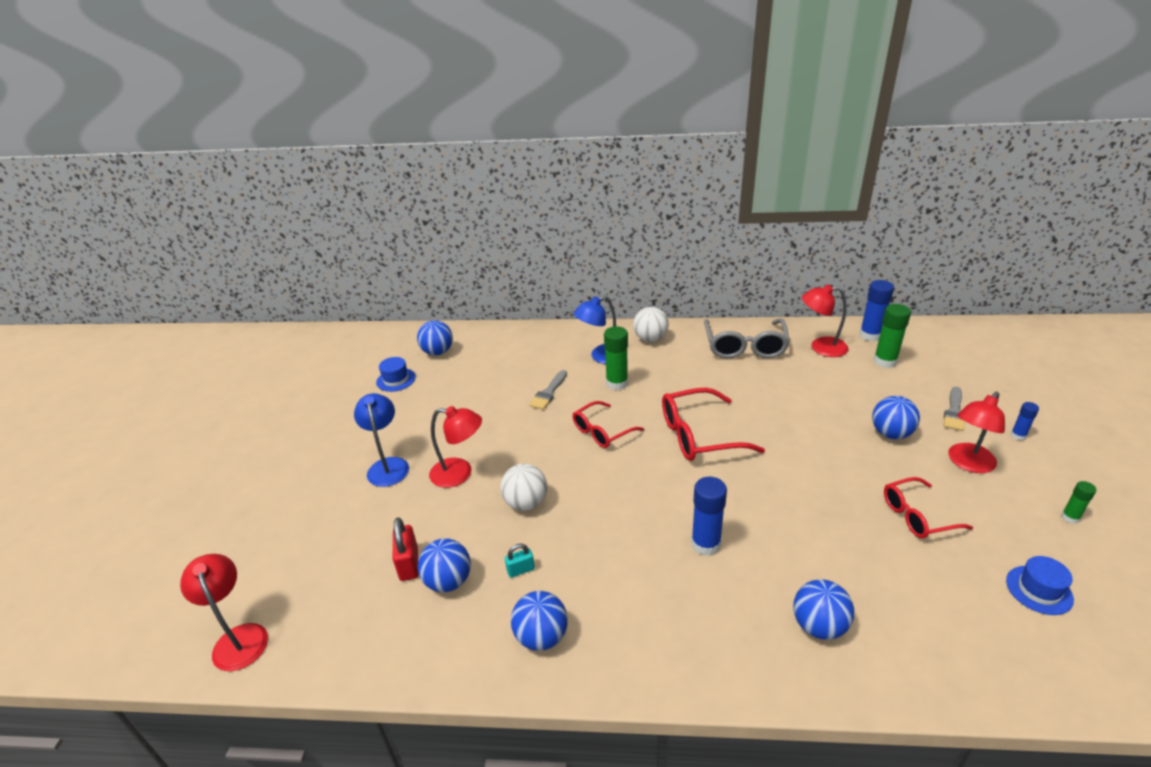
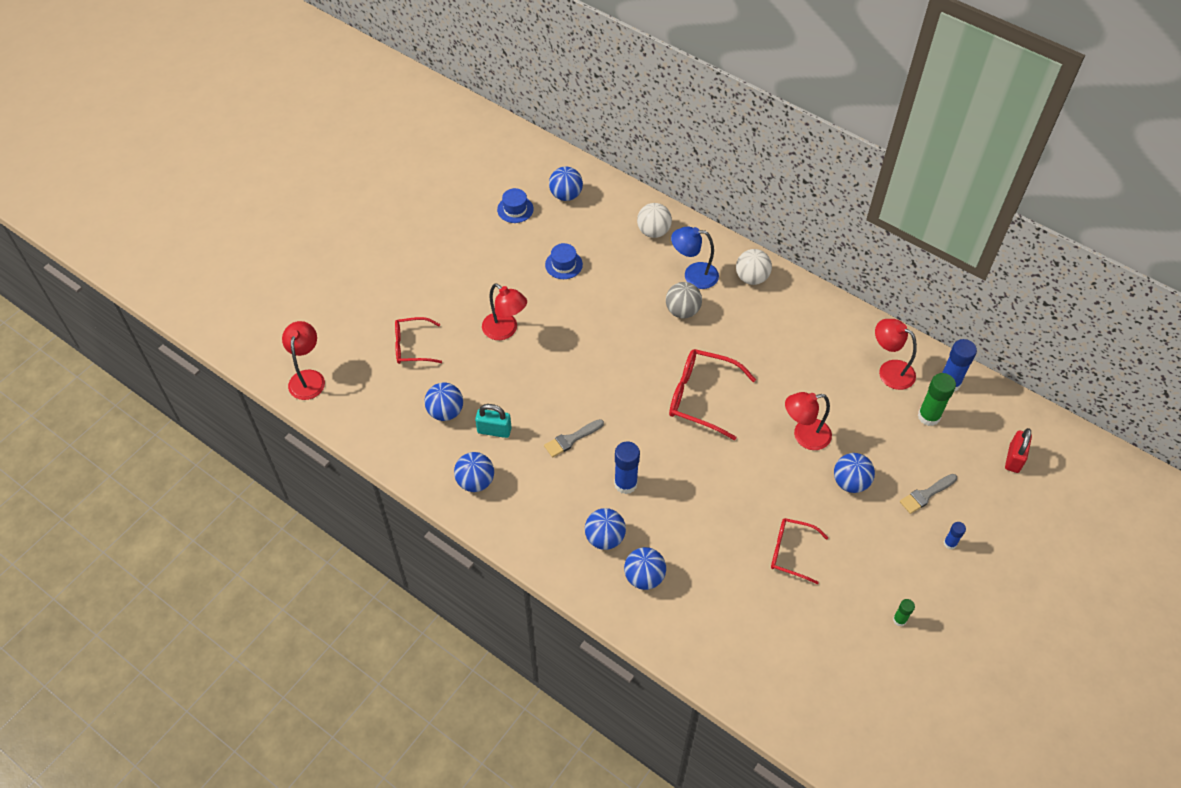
camera: 30 degrees right, 20 degrees up
blue lamp [354,393,409,487] -> none
red padlock [393,517,419,581] -> red padlock moved to [1005,428,1032,473]
white ball [501,463,547,511] -> white ball moved to [637,203,672,238]
turquoise padlock [505,544,535,578] -> turquoise padlock [475,404,512,438], size x1.62
grey brush [529,370,567,410] -> grey brush moved to [544,419,604,457]
red glasses [573,401,644,448] -> red glasses moved to [395,317,442,364]
green glue stick [604,326,628,390] -> grey ball [666,282,702,318]
grey glasses [704,319,790,358] -> none
red lamp [948,392,1005,473] -> red lamp moved to [785,392,832,450]
blue hat [1006,556,1074,615] -> blue hat moved to [545,243,583,279]
none -> blue ball [585,508,626,550]

